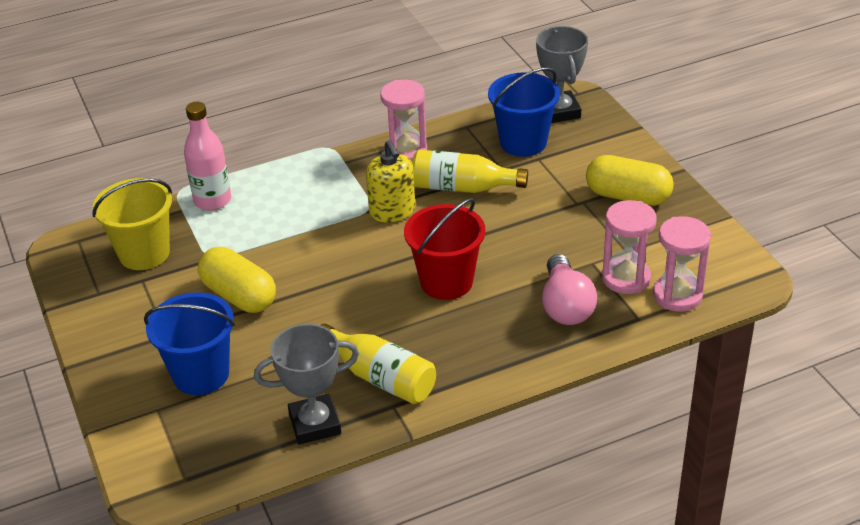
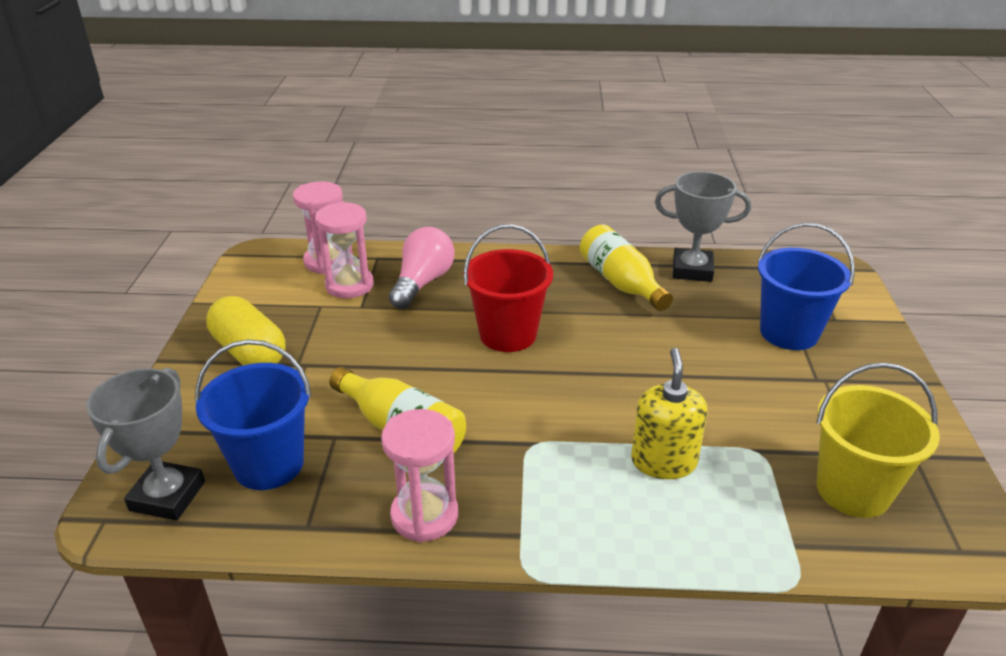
camera: 155 degrees left, 5 degrees down
pink bottle [184,102,231,210] -> none
yellow capsule [198,247,276,313] -> none
yellow soap dispenser [366,140,415,222] -> yellow soap dispenser moved to [631,348,707,479]

